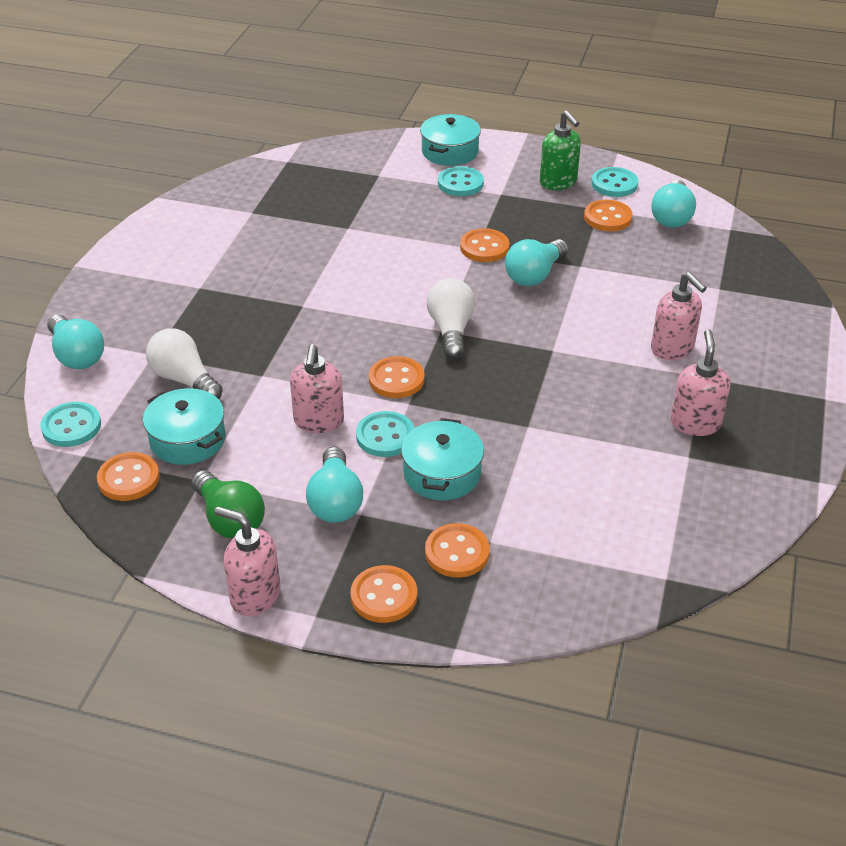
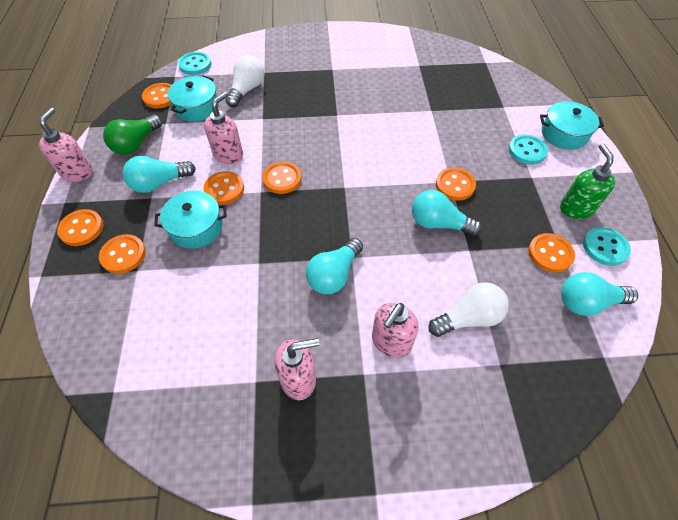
camera: 70 degrees right, 15 degrees up
turquoise light bulb [47,314,104,369] -> turquoise light bulb moved to [306,238,363,294]
pink soap dispenser [290,344,344,433] -> pink soap dispenser turned 135 degrees clockwise [204,92,243,164]
turquoise button [356,411,414,457] -> orange button [204,171,244,205]
white light bulb [427,278,475,359] -> white light bulb moved to [428,282,509,337]
green soap dispenser [540,110,581,190] -> green soap dispenser turned 135 degrees clockwise [560,144,615,219]

